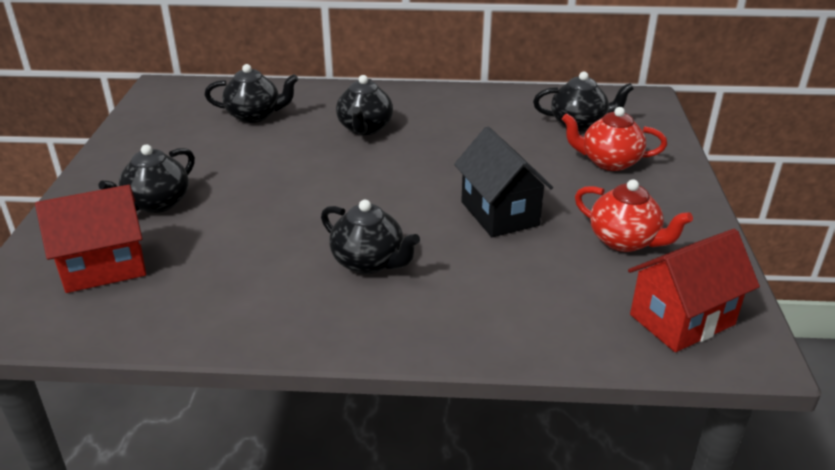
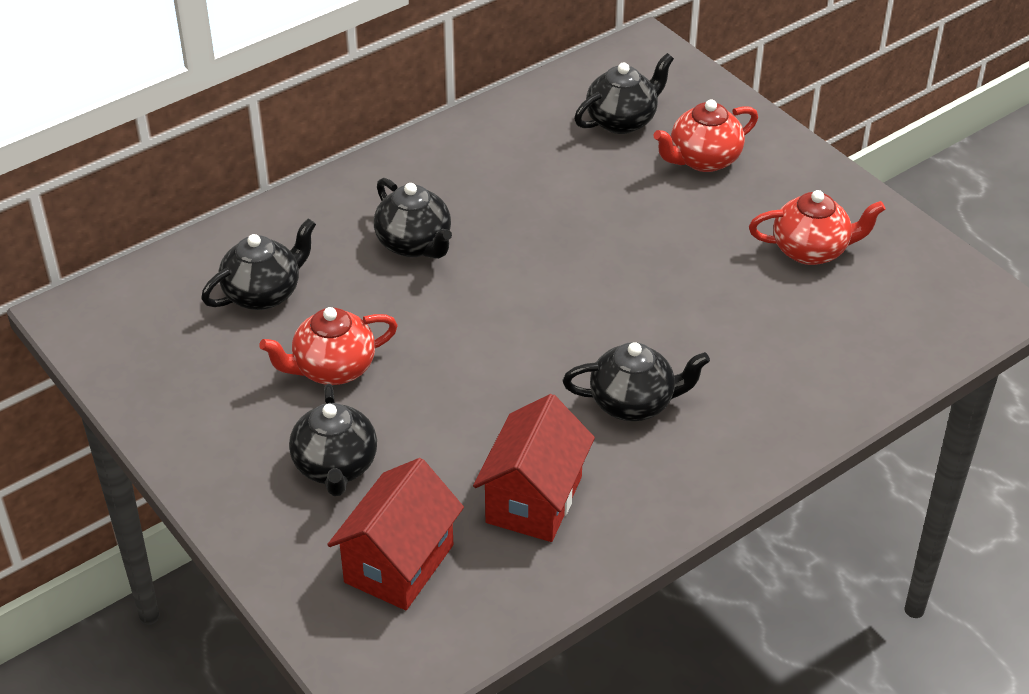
camera: 40 degrees left, 10 degrees up
black house [454,127,553,237] -> none
red house [628,229,760,352] -> red house moved to [473,394,595,542]
none -> red teapot [259,307,398,385]

